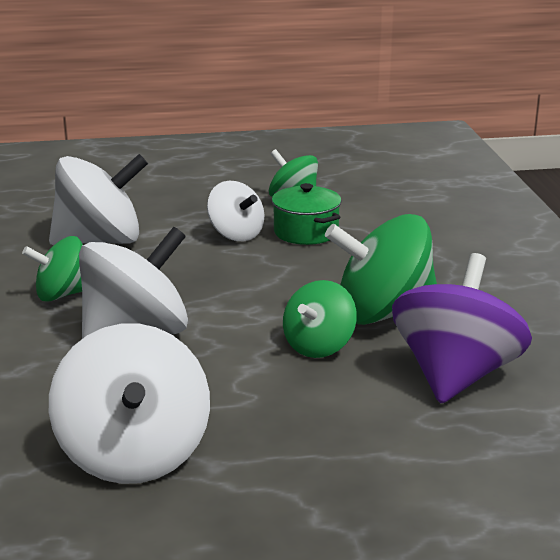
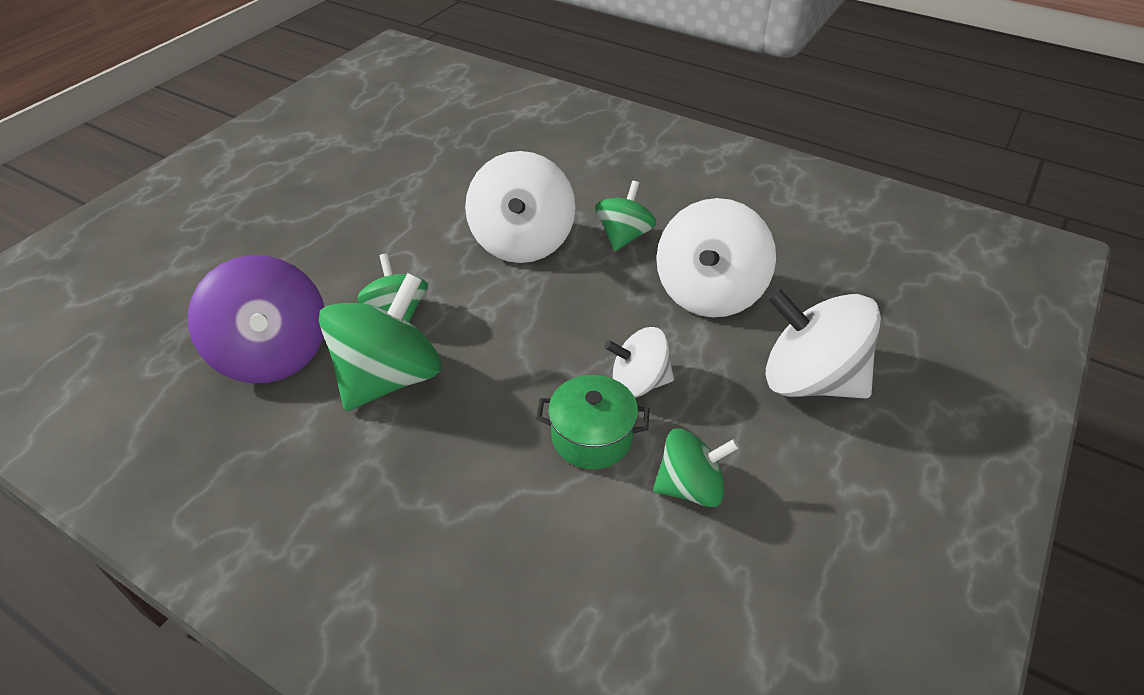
camera: 130 degrees right, 20 degrees up
white spinning top [49,324,210,484] -> white spinning top moved to [765,288,881,399]

